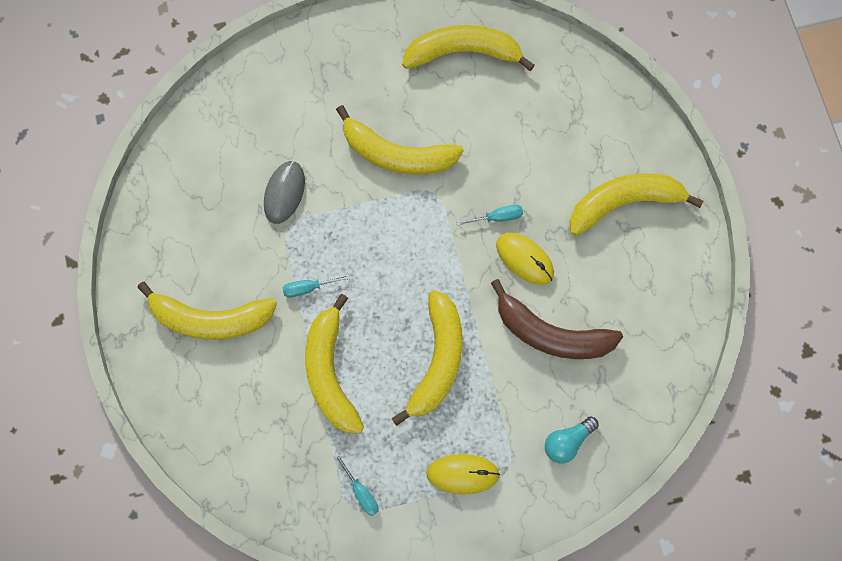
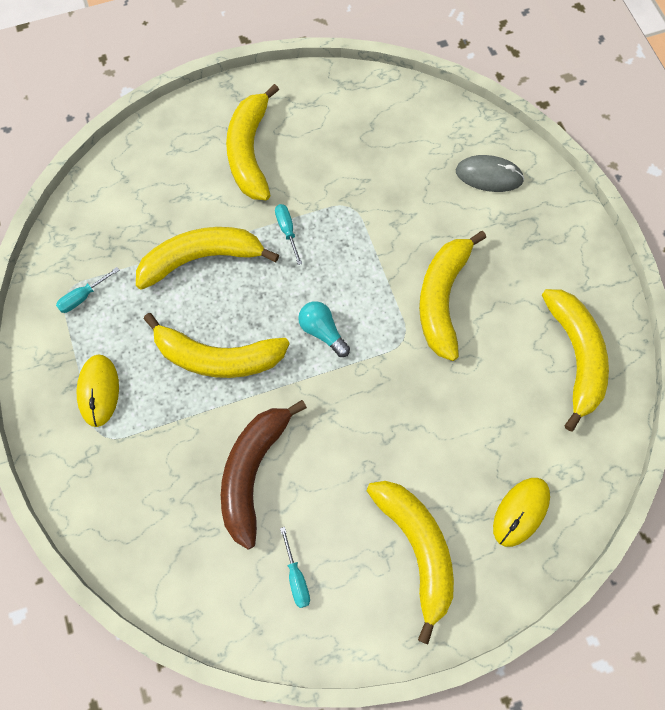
camera: 85 degrees right, 5 degrees down
grey mouse [264,161,305,224] -> grey mouse moved to [456,155,524,192]
turquoise screwdriver [456,205,523,226] -> turquoise screwdriver moved to [280,527,310,608]
yellow mouse [496,232,554,285] -> yellow mouse moved to [493,478,550,547]
turquoise light bulb [545,416,599,463] -> turquoise light bulb moved to [298,301,350,357]

